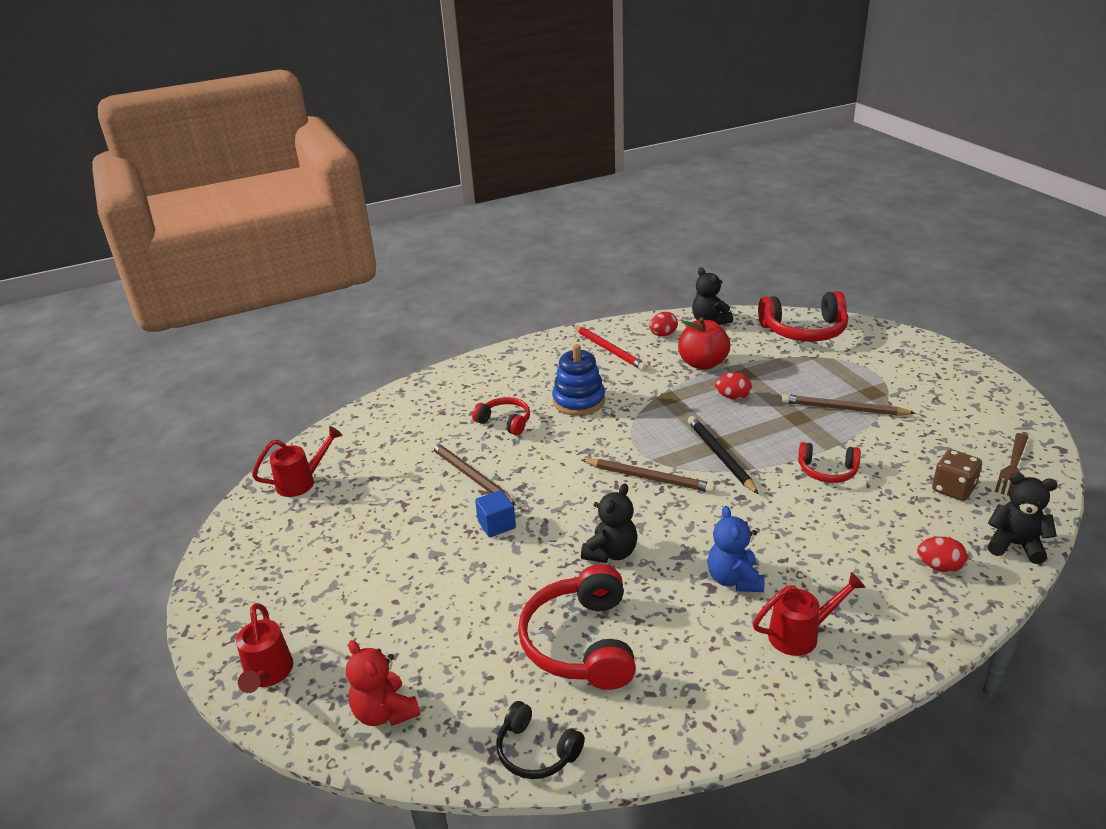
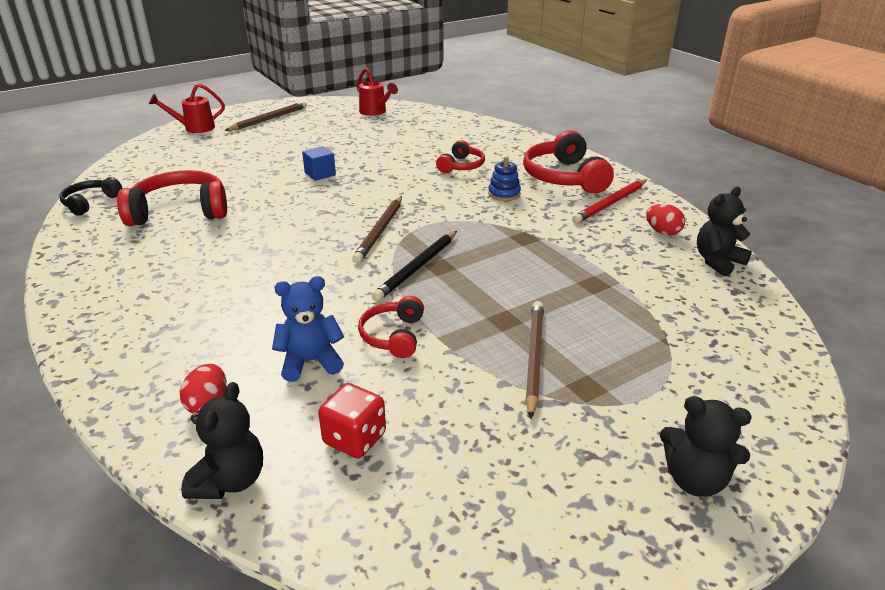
camera: 80 degrees right, 0 degrees up
red teddy bear [346,640,420,726] -> none
brown pencil [431,442,516,506] -> brown pencil moved to [224,101,307,131]
blue stacking toy [552,344,605,416] -> blue stacking toy [488,157,521,201], size x0.61
black teddy bear [581,483,637,563] -> black teddy bear moved to [660,396,752,497]
red apple [678,318,730,370] -> none
black pencil [688,416,759,494] -> black pencil turned 150 degrees clockwise [372,231,457,301]
blue teddy bear [707,506,764,592] -> blue teddy bear moved to [272,276,344,382]
red egg [715,372,752,400] -> none
red watering can [753,572,866,656] -> none
red headphones [758,291,848,342] -> red headphones moved to [523,130,614,193]
brown dice [932,449,982,501] -> red dice [318,383,386,458]
brown fork [995,433,1028,496] -> none

